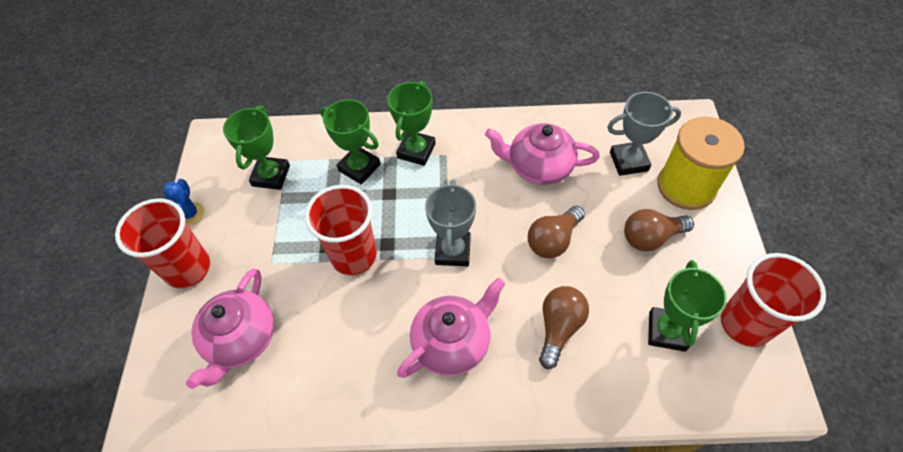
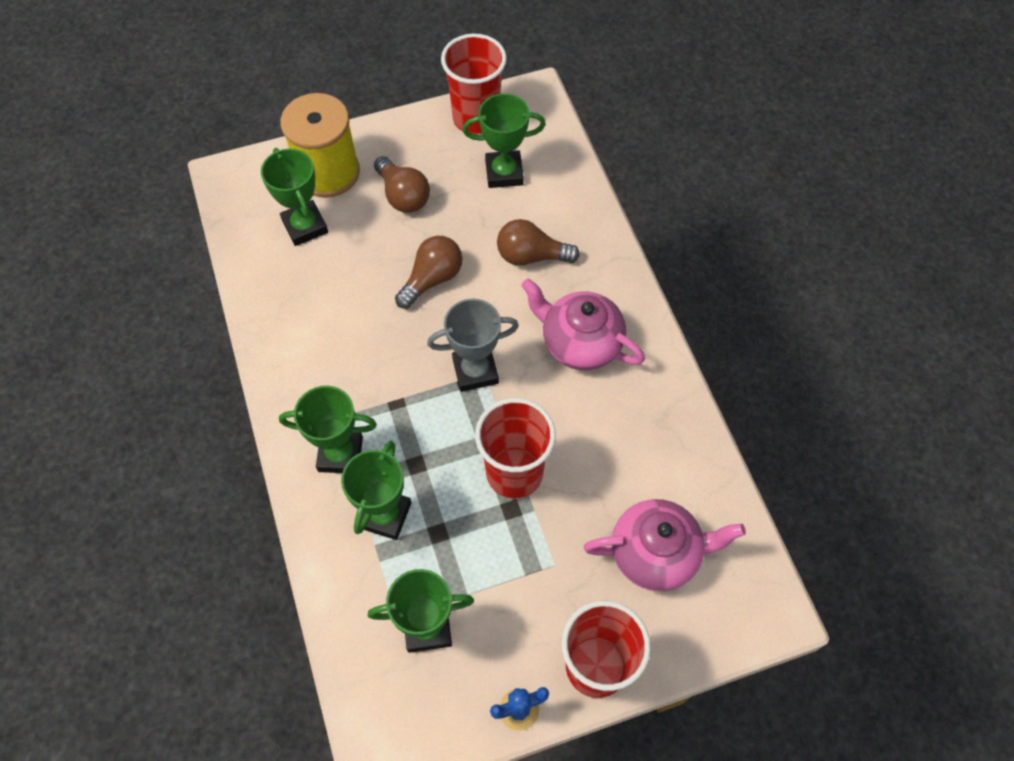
camera: 110 degrees left, 5 degrees up
pink teapot [485,123,600,185] -> none
brown light bulb [528,206,585,258] -> brown light bulb turned 75 degrees counterclockwise [395,236,463,309]
grey trophy [607,92,681,176] -> green trophy [261,148,328,246]

